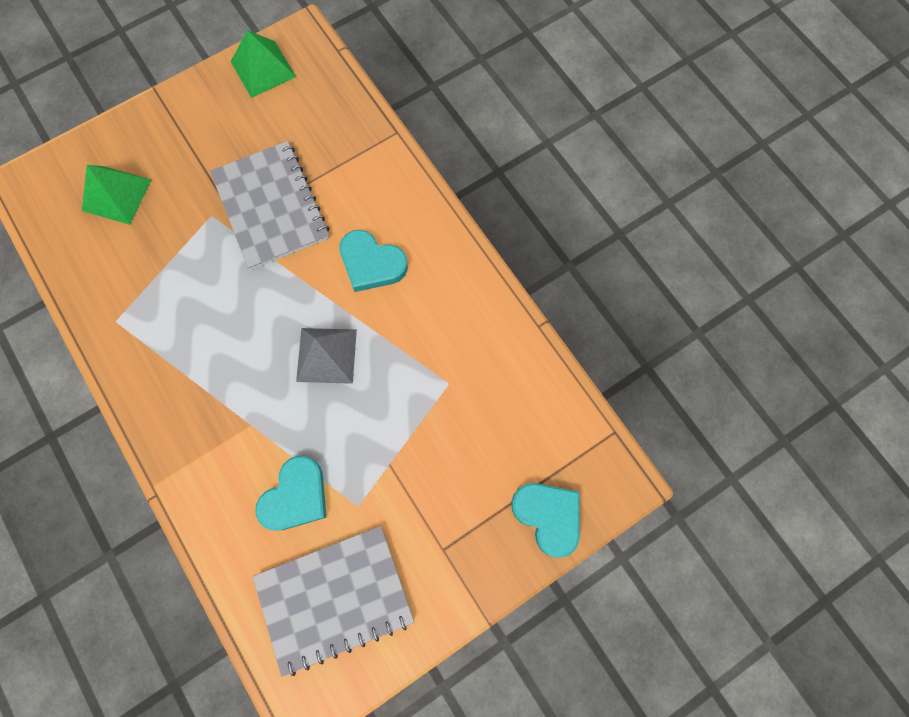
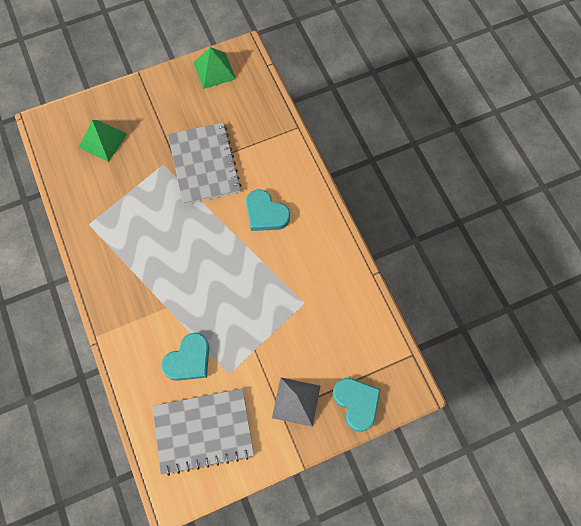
camera: 10 degrees right, 5 degrees down
grey pyramid [296,328,357,384] -> grey pyramid moved to [272,378,320,427]

